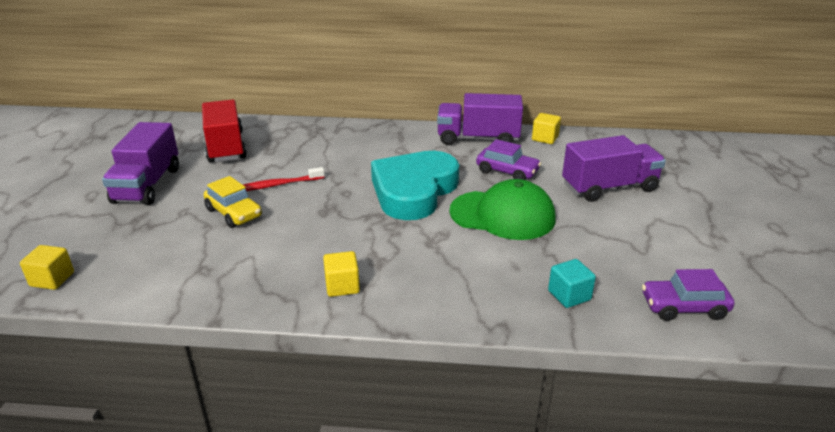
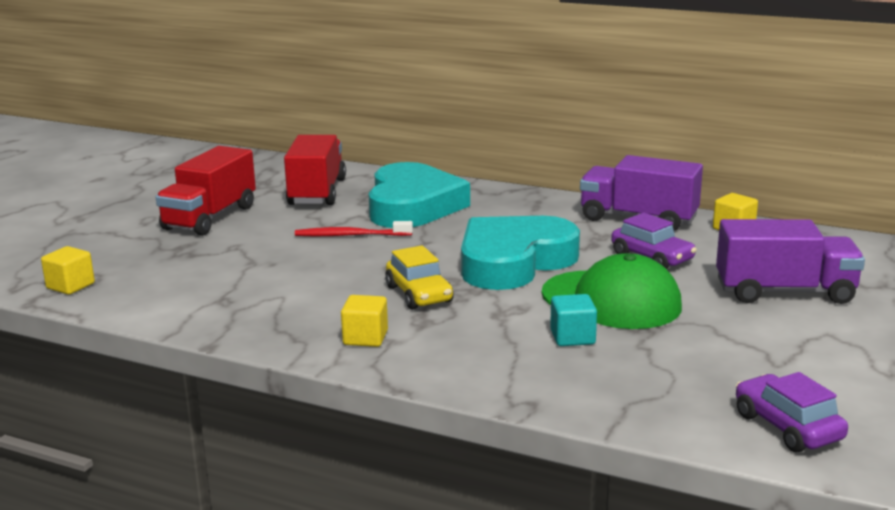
camera: 20 degrees right, 10 degrees down
purple truck [102,122,179,205] -> red truck [156,146,256,236]
yellow car [204,176,262,228] -> yellow car moved to [385,245,454,310]
turquoise cube [548,259,596,308] -> turquoise cube moved to [550,294,597,346]
purple car [642,269,735,321] -> purple car turned 45 degrees clockwise [736,372,848,452]
none -> turquoise heart [368,162,470,228]

